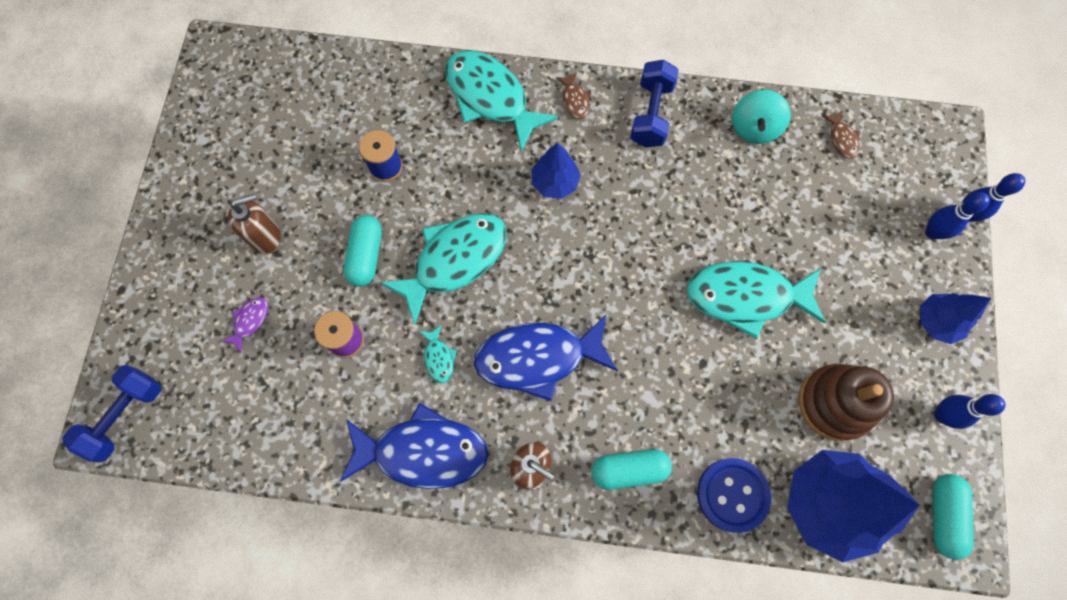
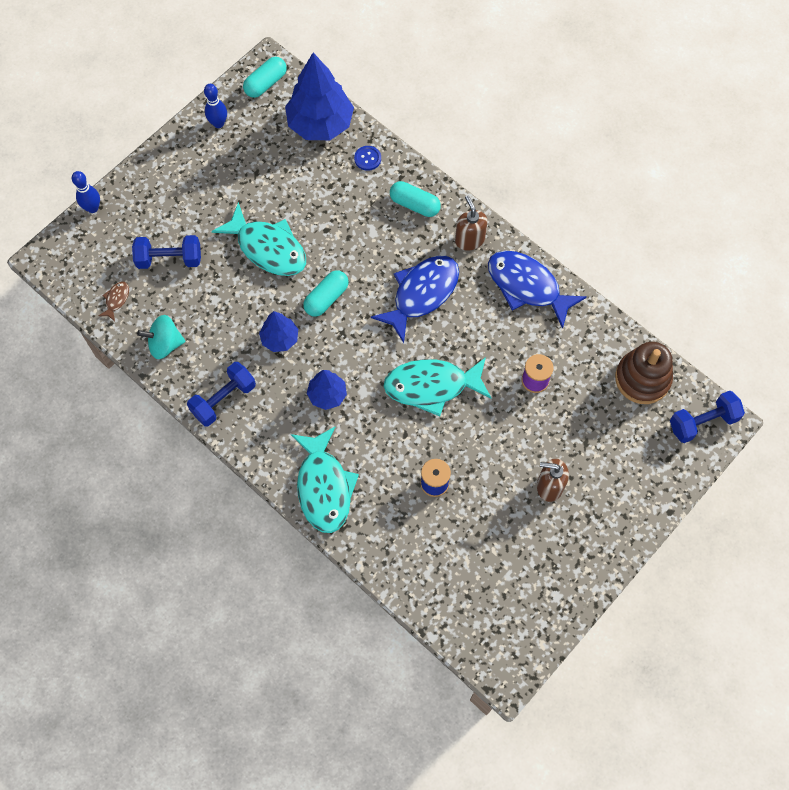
camera: 145 degrees left, 5 degrees down
purple fish [221,297,268,353] -> none
turquoise capsule [344,215,382,287] -> turquoise capsule moved to [303,270,349,317]
turquoise fish [419,325,457,383] -> none
blue fish [474,315,618,401] -> blue fish turned 75 degrees counterclockwise [371,256,459,343]
brown fish [556,72,591,119] -> none
blue button [697,458,771,533] -> blue button [354,146,381,171], size x0.57
turquoise spinning top [732,90,791,144] -> turquoise spinning top turned 150 degrees counterclockwise [137,315,186,359]
brown stacking toy [798,364,894,441] -> brown stacking toy moved to [615,342,673,404]
blue tree [920,293,991,344] -> blue tree moved to [259,311,298,352]
blue bowling pin [925,192,990,239] -> none
none -> blue dumbbell [132,235,201,269]

